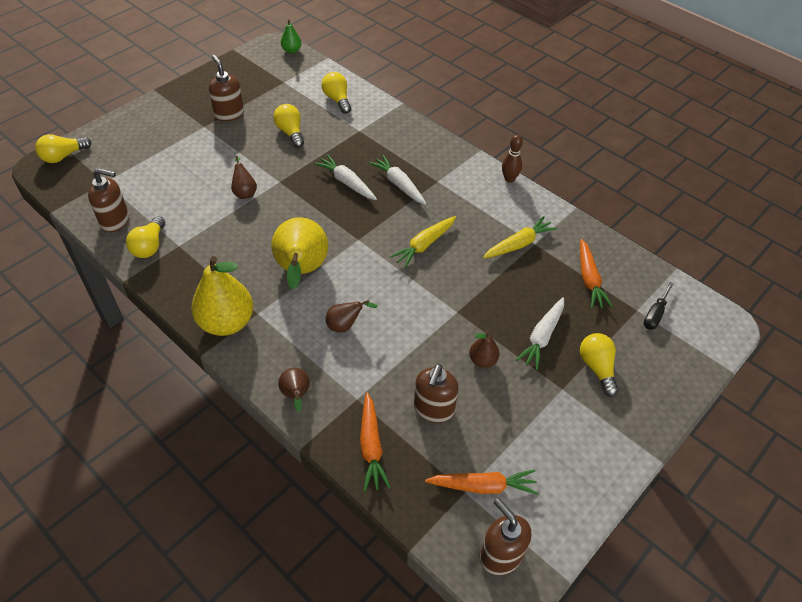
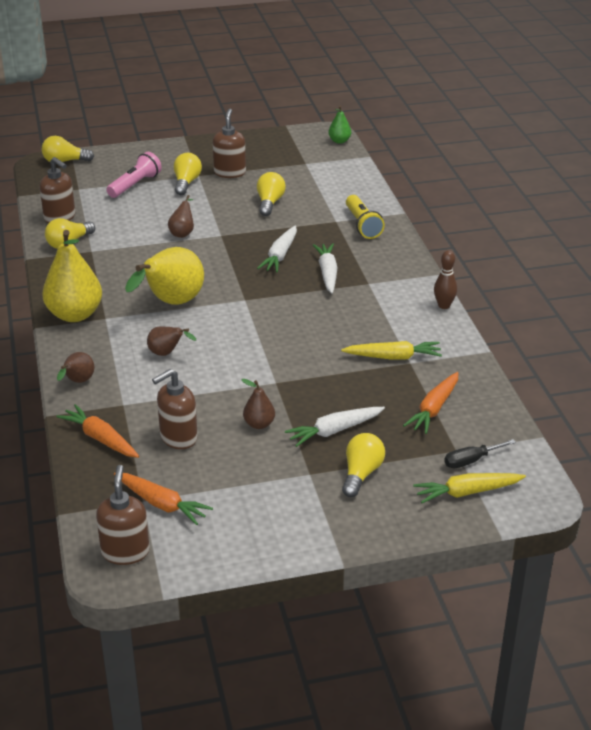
camera: 35 degrees right, 15 degrees down
white carrot [314,154,377,200] -> white carrot turned 150 degrees counterclockwise [257,226,297,273]
yellow light bulb [322,72,351,114] -> yellow light bulb moved to [174,153,202,195]
orange carrot [360,392,391,491] -> orange carrot turned 105 degrees clockwise [56,404,139,458]
yellow carrot [389,216,456,268] -> yellow carrot moved to [413,473,526,503]
none -> pink flashlight [106,152,162,198]
none -> yellow flashlight [346,195,385,239]

